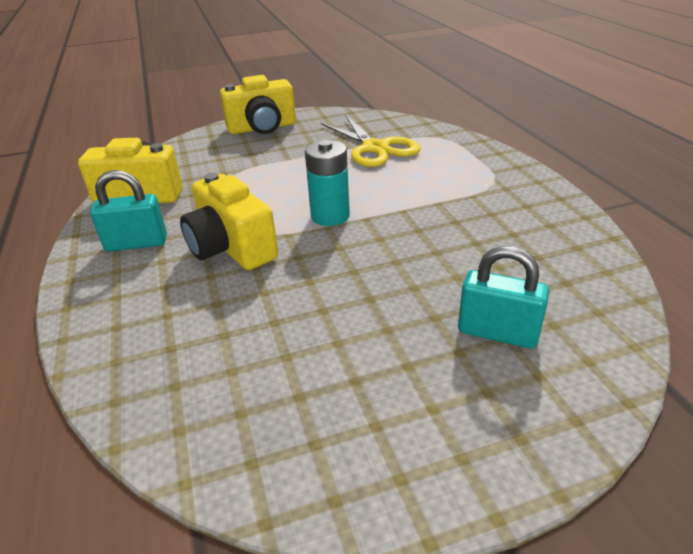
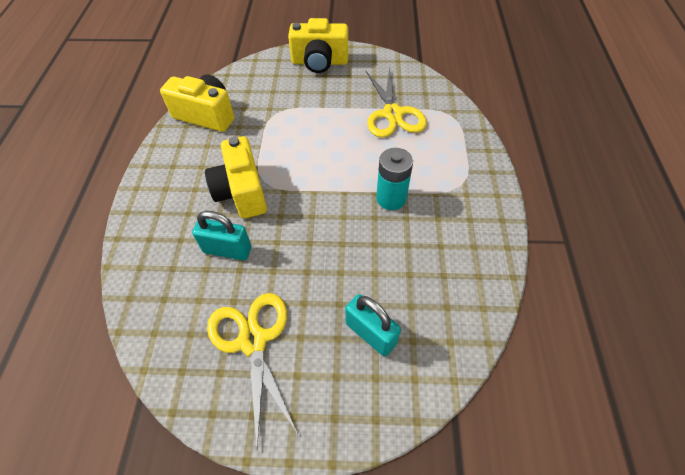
camera: 20 degrees right, 20 degrees up
turquoise padlock [90,170,167,252] -> turquoise padlock moved to [192,211,252,260]
turquoise battery [305,140,350,226] -> turquoise battery moved to [376,148,413,210]
none -> yellow scissors [207,293,298,447]

